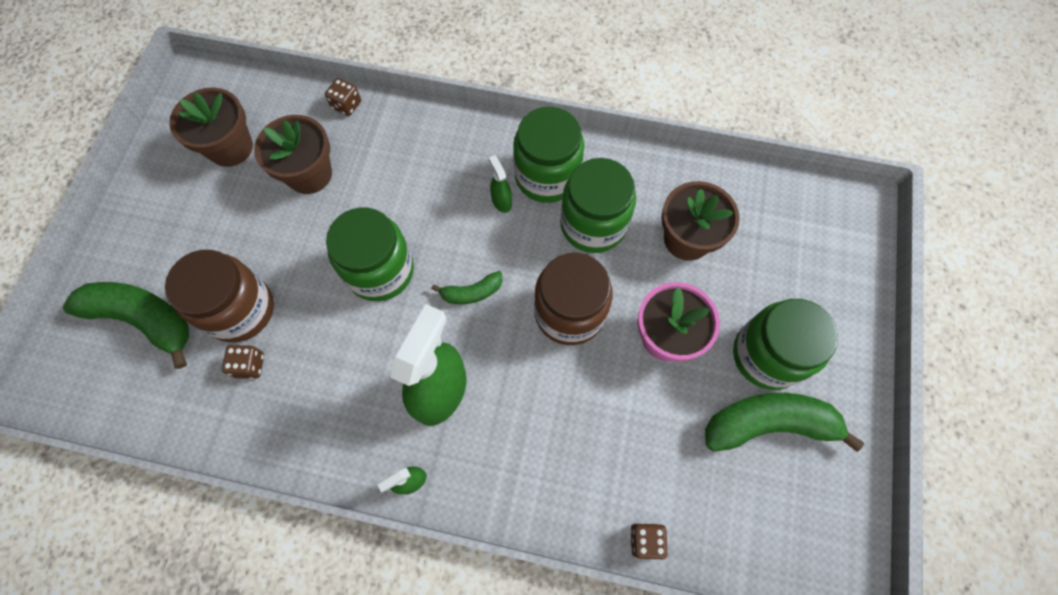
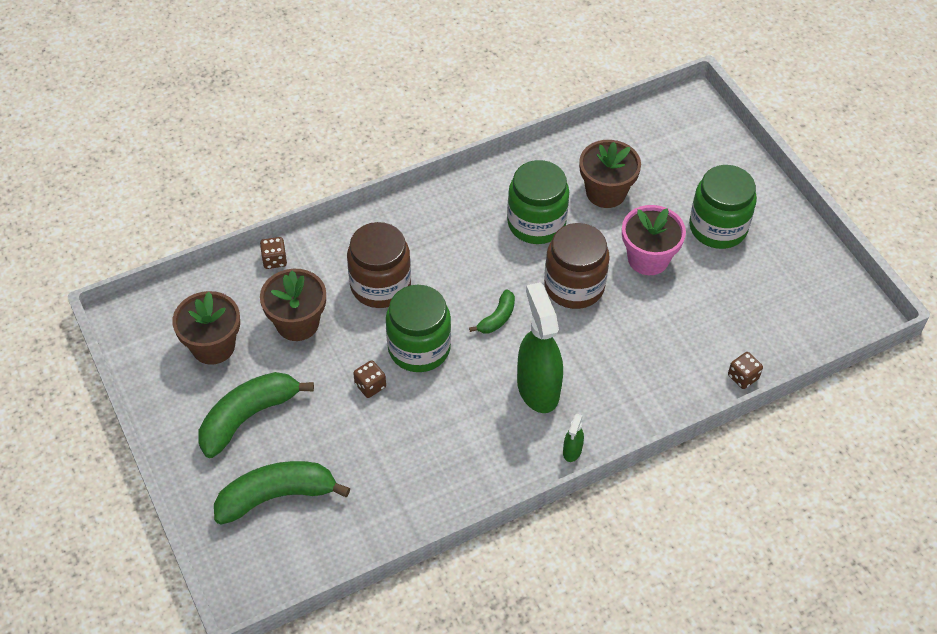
camera: 40 degrees left, 15 degrees down
brown jar [165,250,274,342] -> brown jar moved to [347,222,411,308]
brown dice [222,345,264,379] -> brown dice moved to [353,360,386,398]
green spray bottle [489,155,512,213] -> none
green jar [513,107,584,203] -> none
green banana [705,393,864,452] -> green banana moved to [198,372,314,458]

